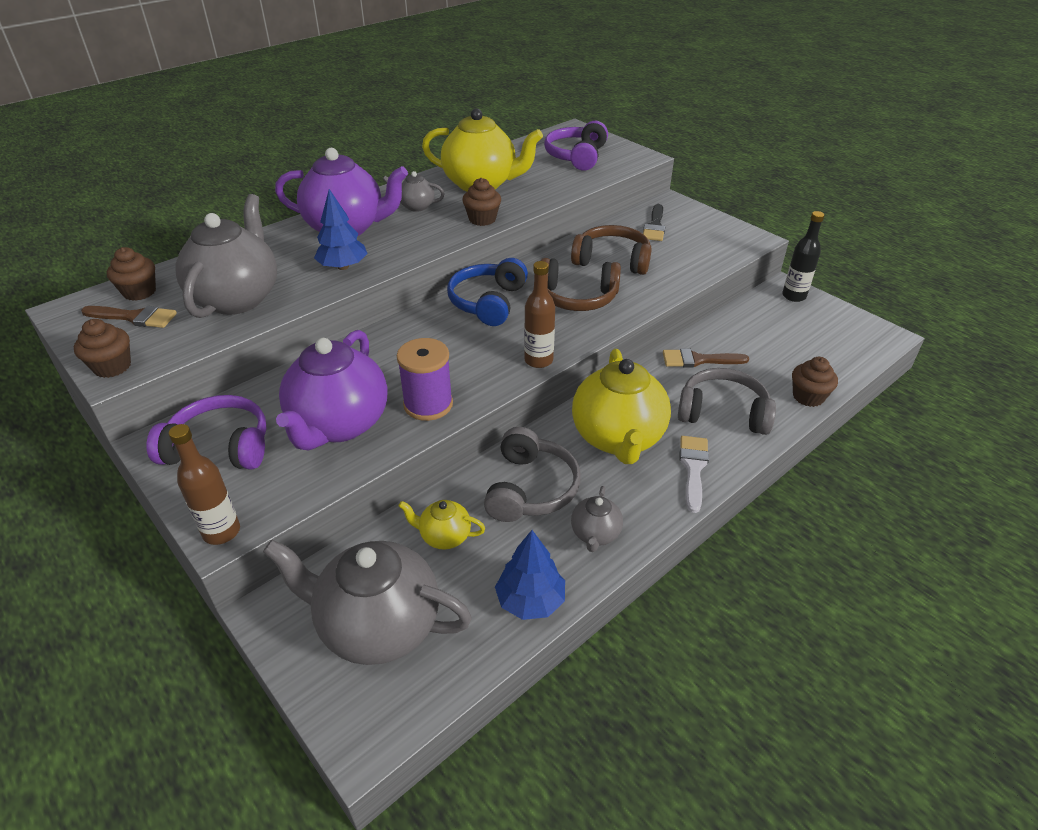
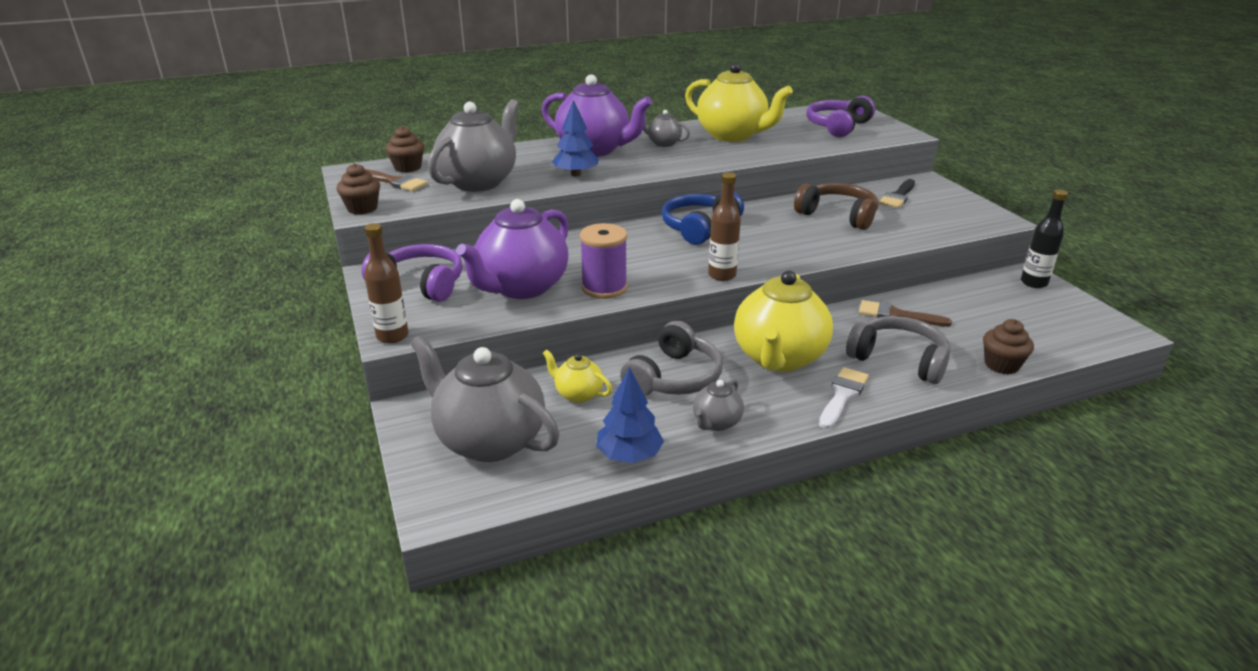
camera: 20 degrees right, 10 degrees down
brown cupcake [462,178,501,226] -> none
brown headphones [541,258,621,311] -> none

